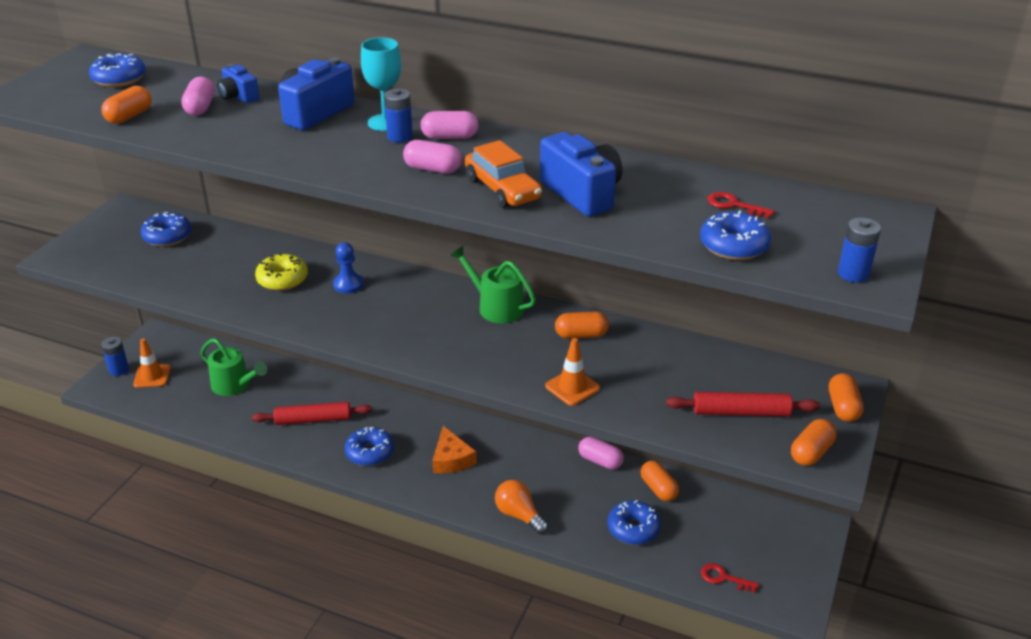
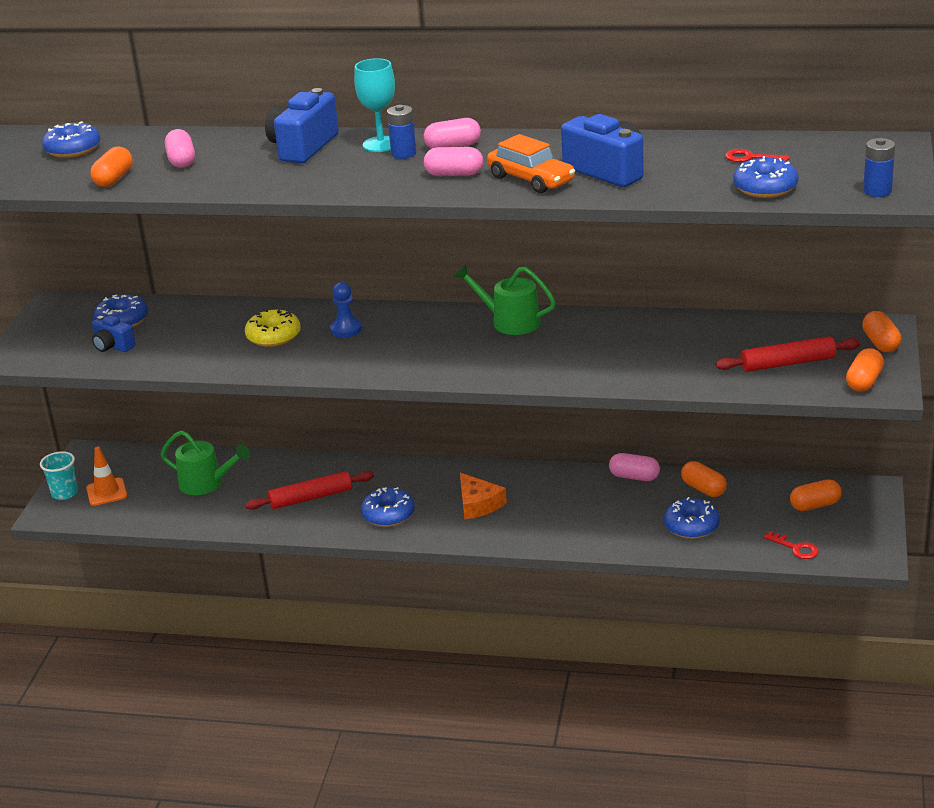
camera: 10 degrees left, 5 degrees down
blue battery [101,337,129,376] -> turquoise cup [40,451,78,500]
blue camera [217,64,259,103] -> blue camera moved to [92,315,136,352]
orange light bulb [495,480,548,535] -> none
orange traffic cone [545,338,600,406] -> none
orange capsule [555,311,609,339] -> orange capsule moved to [790,479,842,511]
red key [701,563,759,593] -> red key turned 150 degrees counterclockwise [764,531,819,559]

